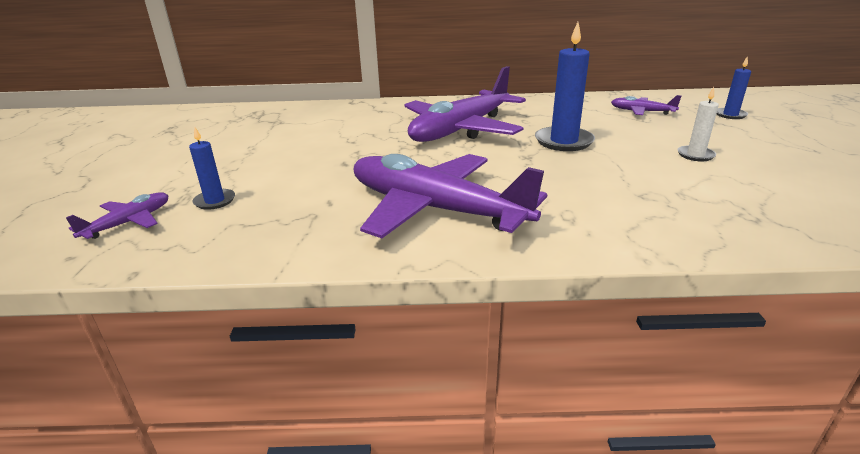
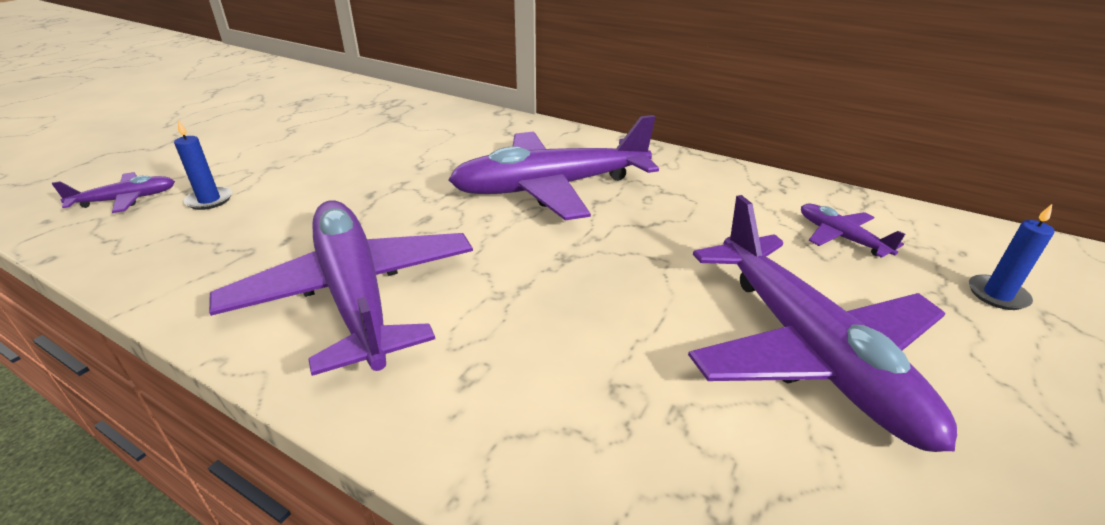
camera: 30 degrees right, 5 degrees up
blue candle [535,22,595,151] -> none
white candle [677,87,719,161] -> purple plane [688,195,957,452]

